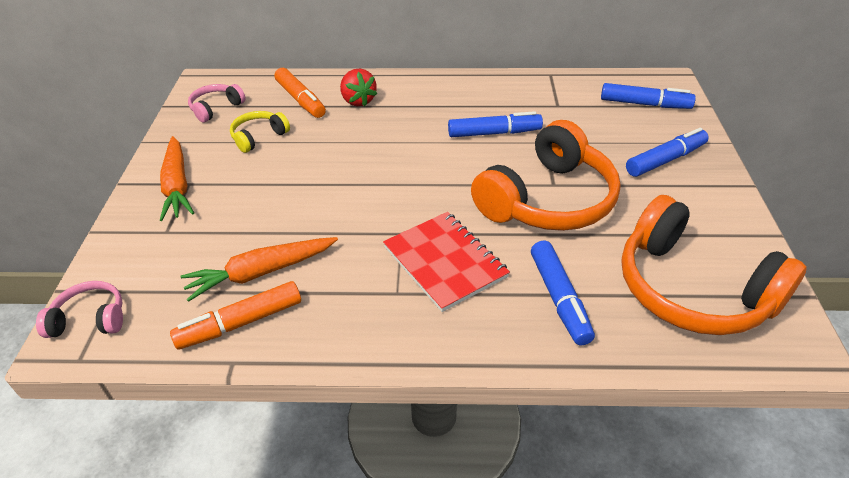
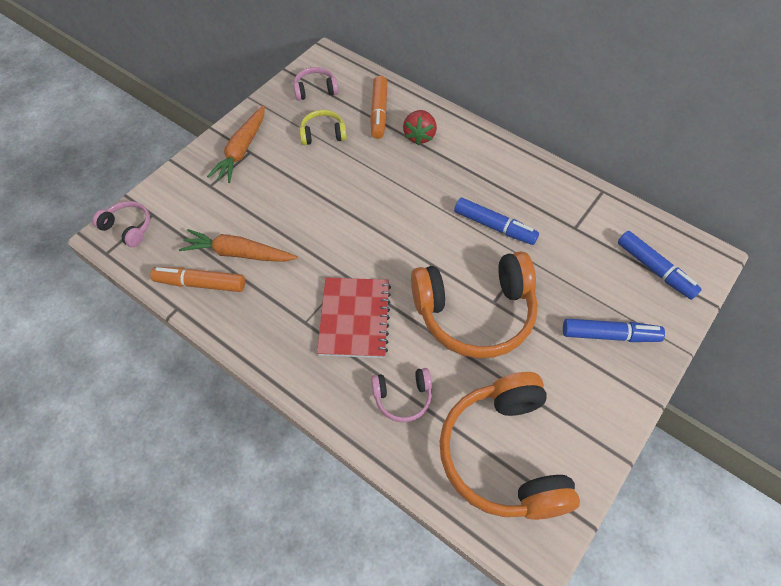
camera: 35 degrees right, 15 degrees up
blue marker [531,241,595,346] -> pink headphones [371,368,432,422]

